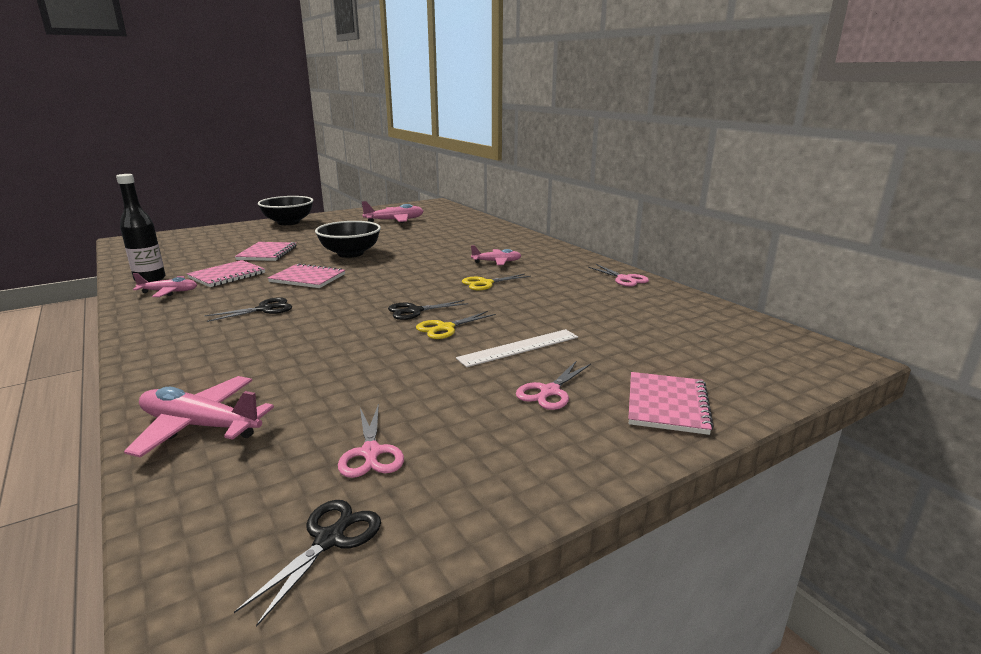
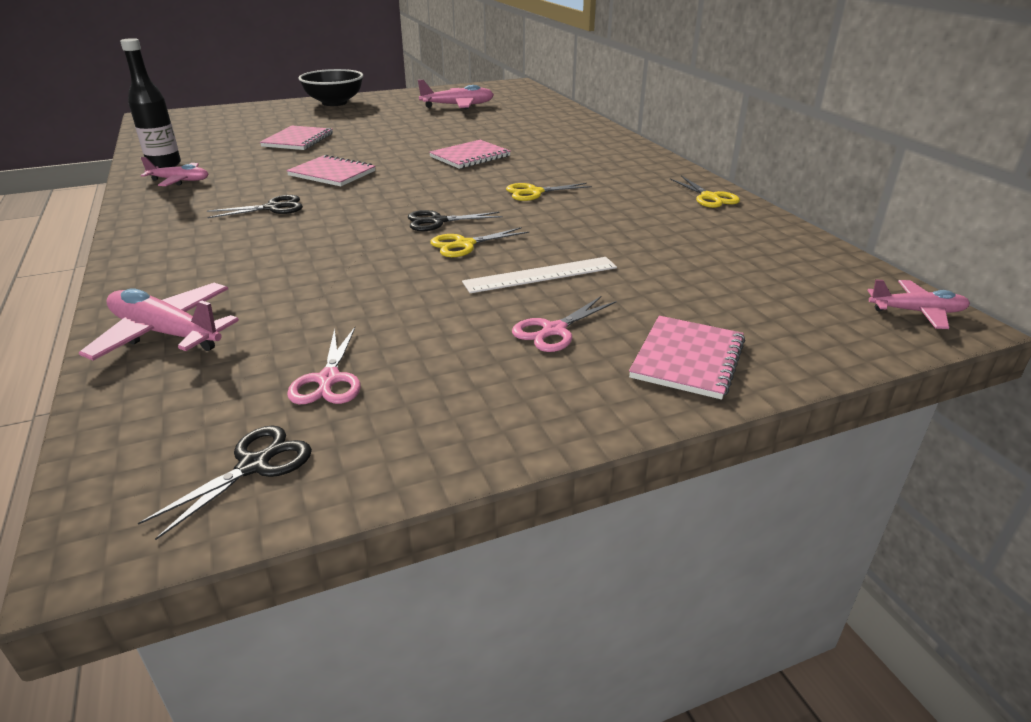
camera: 10 degrees right, 10 degrees up
pink notebook [187,260,265,287] -> pink notebook moved to [429,140,511,169]
black bowl [315,221,381,258] -> none
pink plane [471,245,521,265] -> pink plane moved to [867,279,970,329]
pink scissors [588,264,649,287] -> yellow scissors [670,176,740,208]

